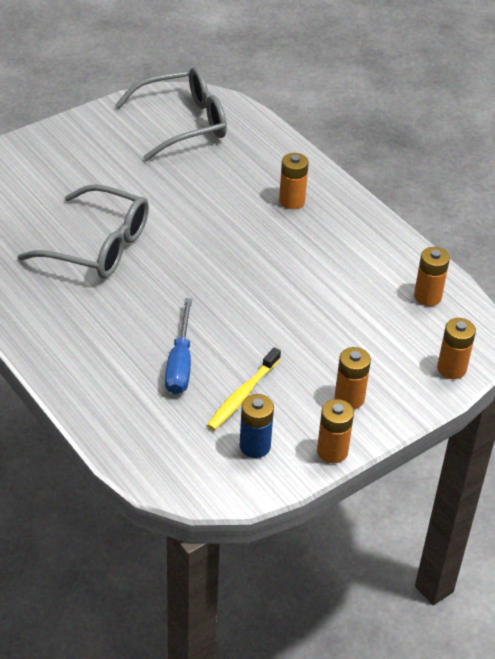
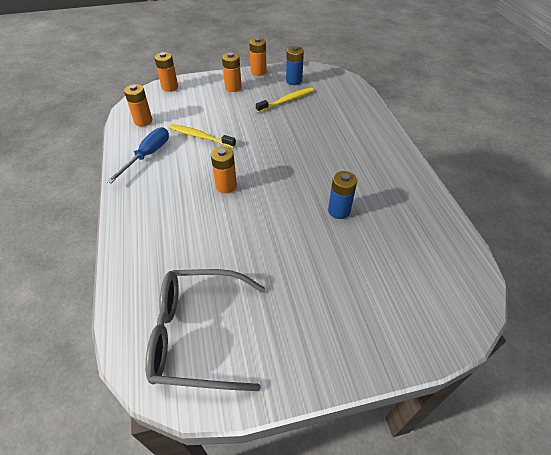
camera: 155 degrees left, 5 degrees up
grey glasses [17,184,149,278] -> blue battery [328,171,357,219]
blue screwdriver [165,298,192,395] -> blue screwdriver moved to [106,127,169,184]
orange battery [279,153,309,209] -> orange battery moved to [211,147,237,193]
none -> yellow toothbrush [169,124,236,148]

